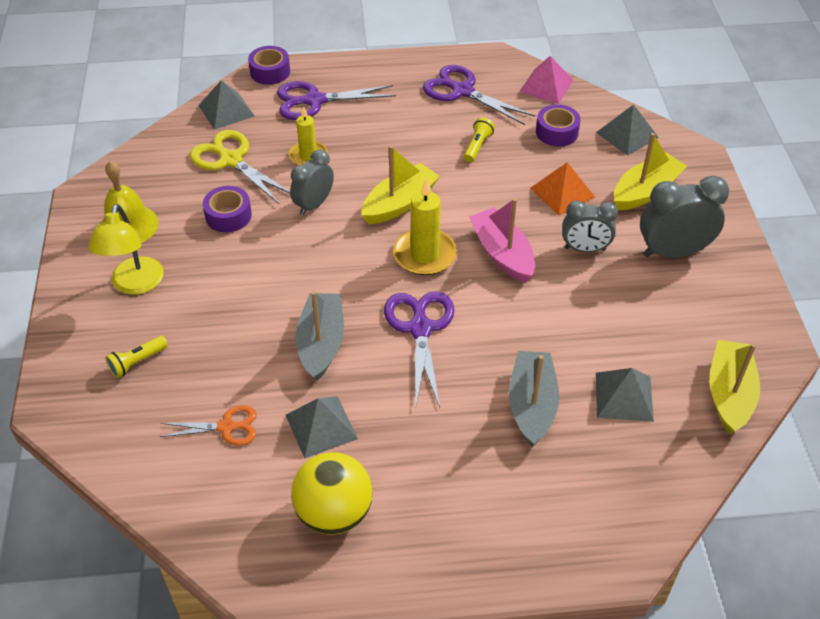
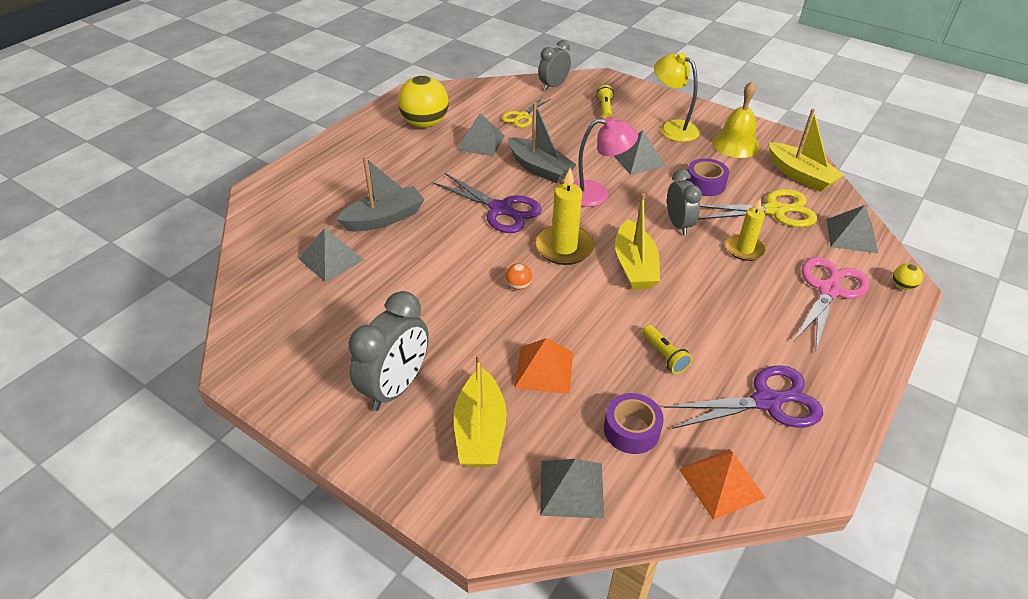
camera: 130 degrees right, 5 degrees down
orange scissors [160,405,257,446] -> yellow scissors [502,98,551,128]
purple tape [248,46,290,85] -> yellow ball [893,263,923,290]
purple scissors [277,81,396,120] -> pink scissors [794,257,870,350]
pink boat [469,198,535,283] -> orange ball [505,263,532,290]
grey boat [509,351,559,447] -> grey boat turned 75 degrees counterclockwise [336,157,425,232]
pink pyramid [519,56,574,104] -> orange pyramid [679,449,766,520]
grey clock [562,201,618,252] -> grey clock moved to [538,40,571,91]
yellow boat [709,340,760,435] -> yellow boat moved to [769,109,845,192]
none -> pink lamp [573,116,638,207]
none -> grey pyramid [614,130,666,175]

